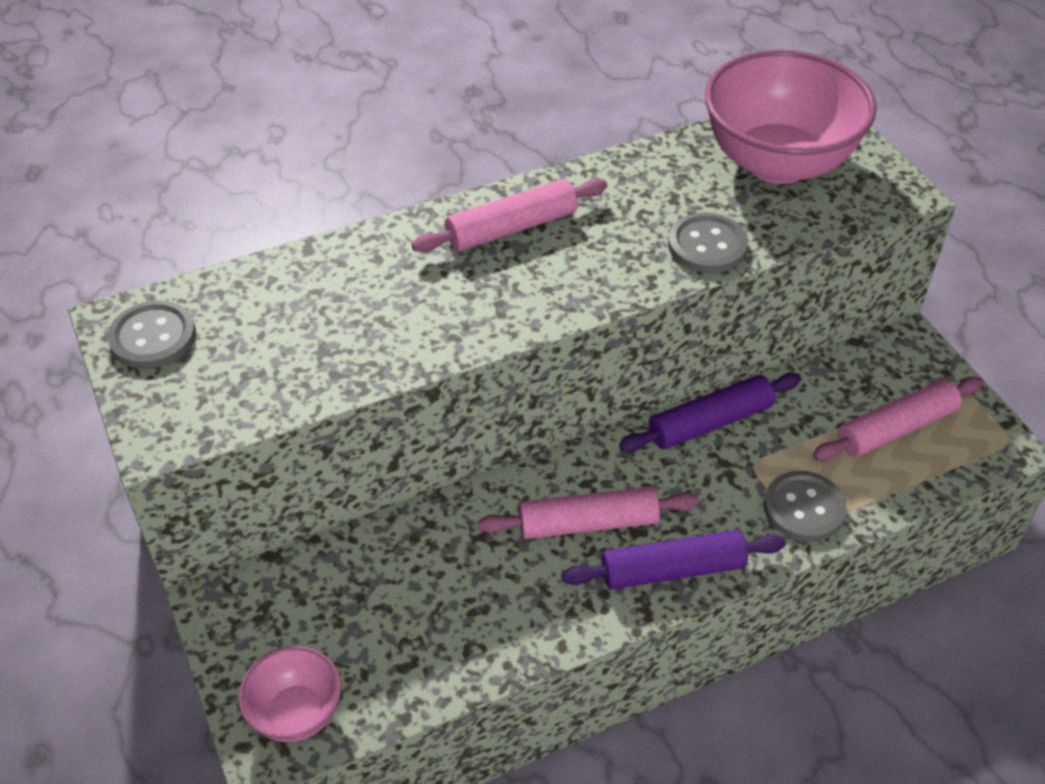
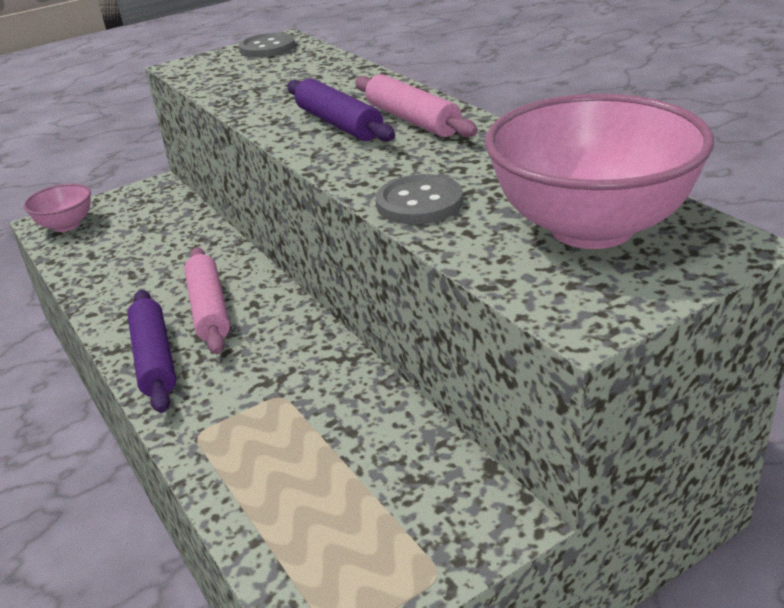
camera: 85 degrees right, 15 degrees down
purple rolling pin [619,373,801,452] -> purple rolling pin moved to [287,78,395,142]
grey button [764,471,847,542] -> none
pink rolling pin [813,377,984,461] -> none

